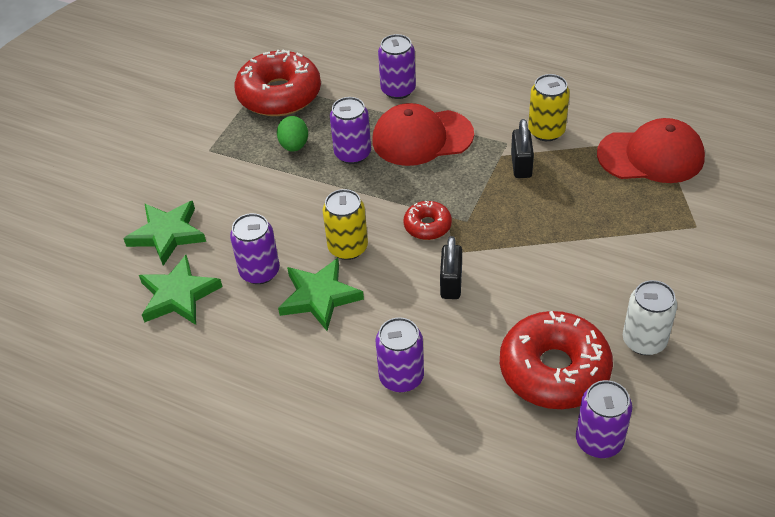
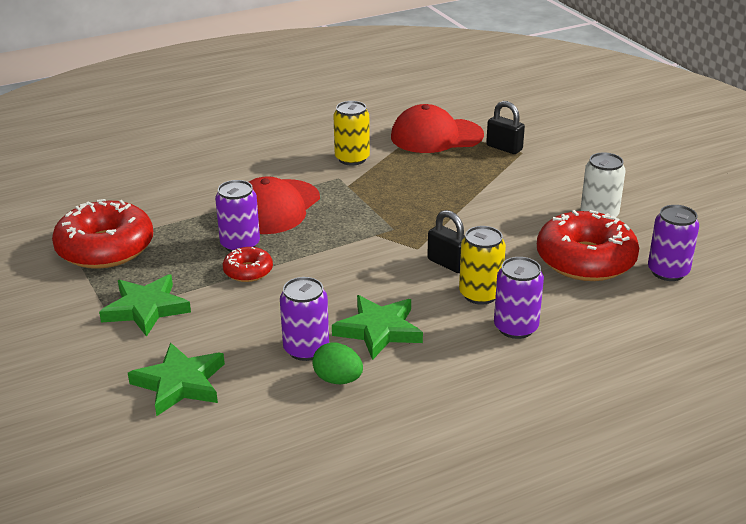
camera: 55 degrees left, 15 degrees down
green star [139,255,222,325] -> green star moved to [99,274,191,337]
green egg [277,116,308,152] -> green egg moved to [312,343,363,384]
yellow can [322,189,368,260] -> yellow can moved to [459,226,506,305]
purple can [378,34,416,99] -> none
red donut [403,201,452,240] -> red donut moved to [223,247,273,282]
black padlock [511,119,534,178] -> black padlock moved to [486,101,525,154]
red cap [597,118,705,183] -> red cap turned 135 degrees counterclockwise [391,104,484,153]

